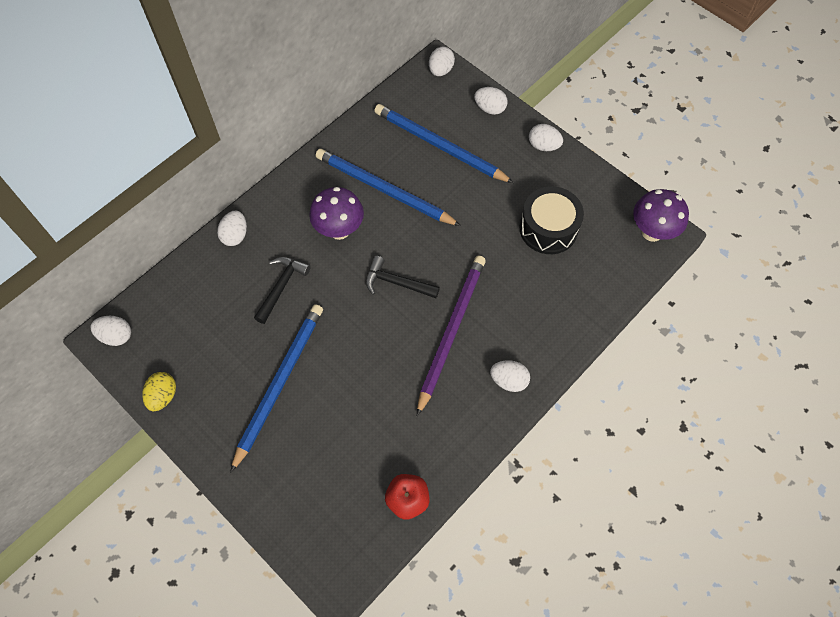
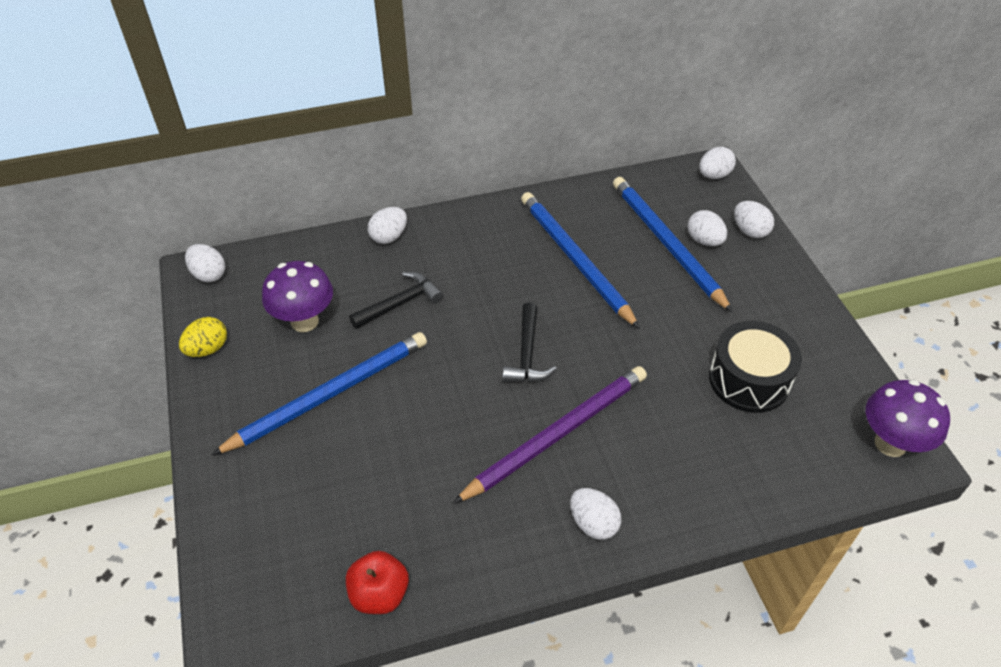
camera: 30 degrees right, 15 degrees down
purple mushroom [309,187,364,240] -> purple mushroom moved to [262,261,333,332]
black hammer [366,256,440,298] -> black hammer turned 135 degrees counterclockwise [502,303,557,382]
white egg [529,124,563,151] -> white egg moved to [688,210,727,246]

